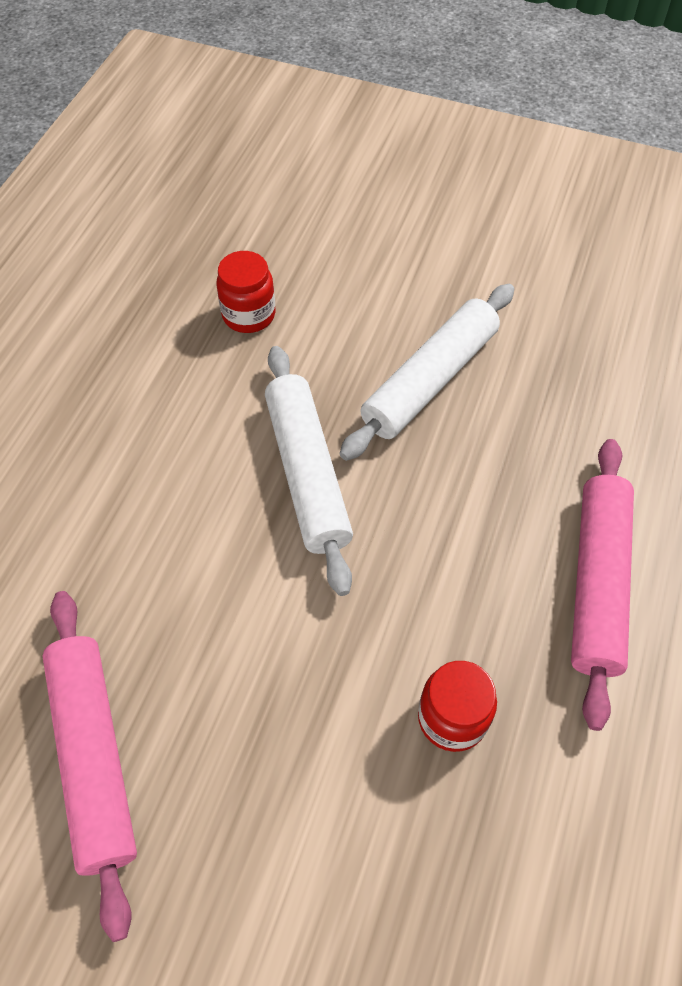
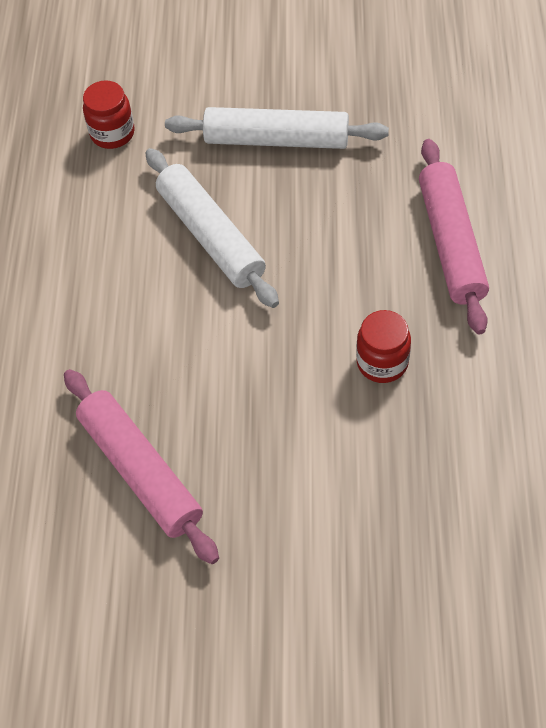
camera: 15 degrees left, 0 degrees up
white rolling pin [340,284,514,461] -> white rolling pin turned 75 degrees clockwise [165,107,389,149]

